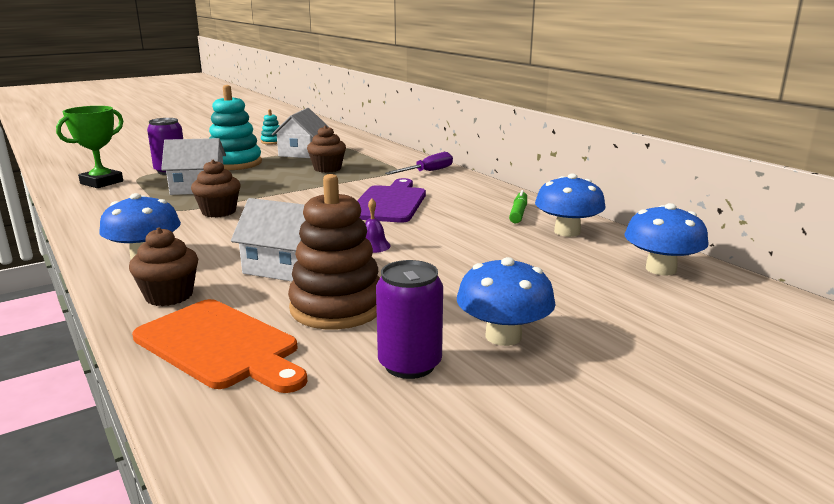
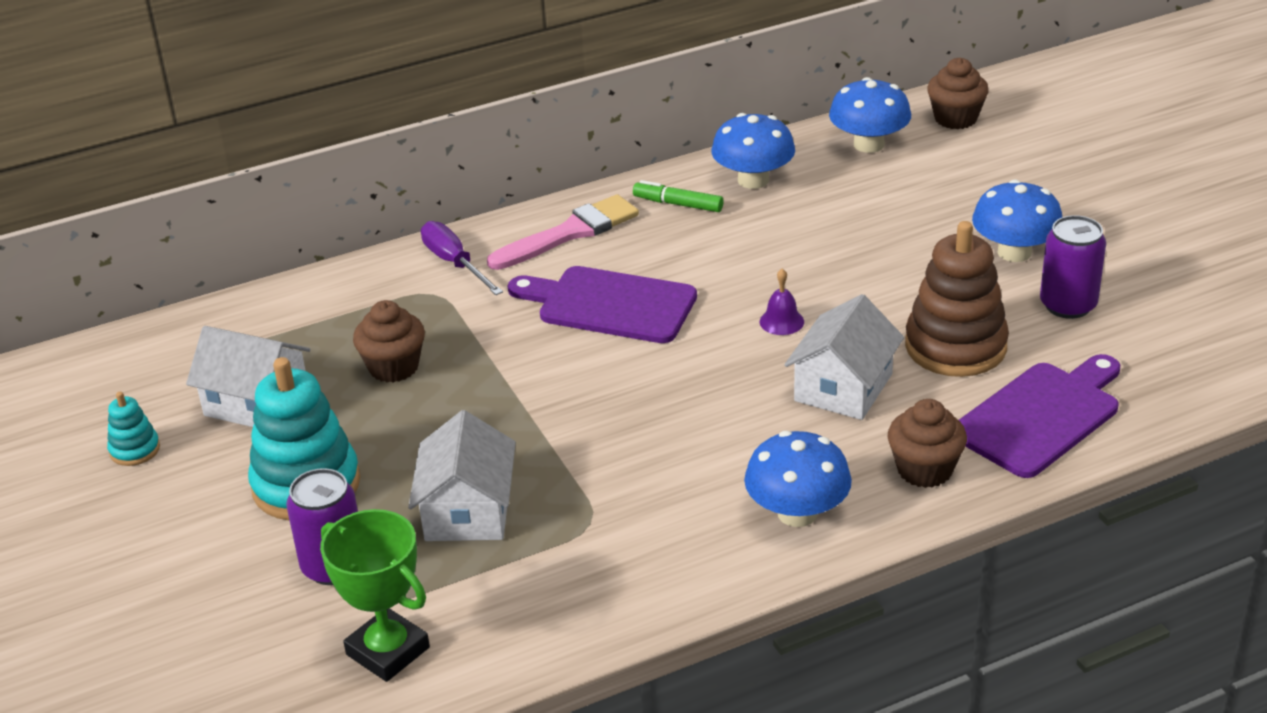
camera: 80 degrees left, 15 degrees up
orange cutting board [132,299,307,393] -> purple cutting board [959,354,1120,478]
brown cupcake [191,160,241,217] -> brown cupcake moved to [927,58,989,129]
none -> pink brush [487,194,639,270]

